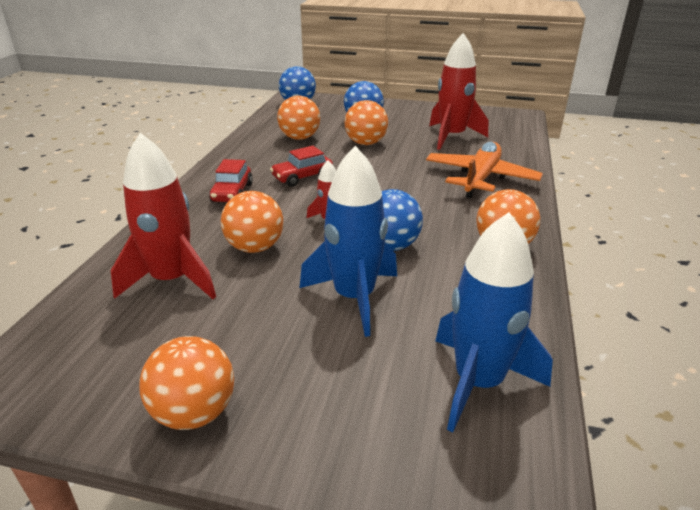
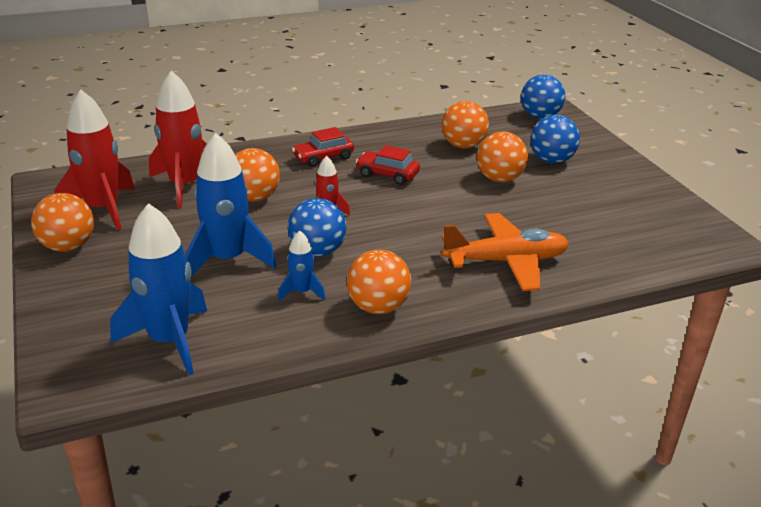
camera: 55 degrees right, 0 degrees up
red rocket [429,33,488,150] -> red rocket moved to [54,90,135,230]
none -> blue rocket [278,230,326,301]

